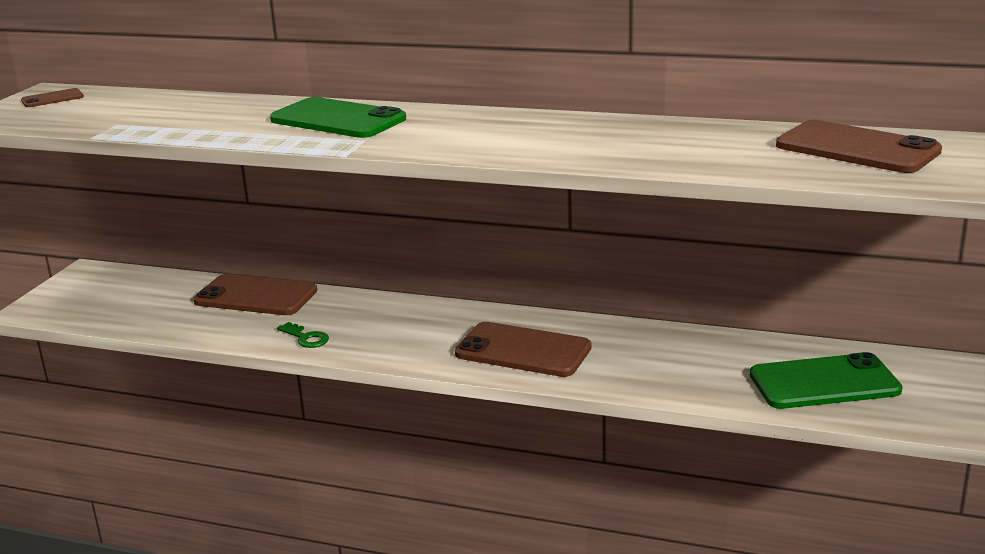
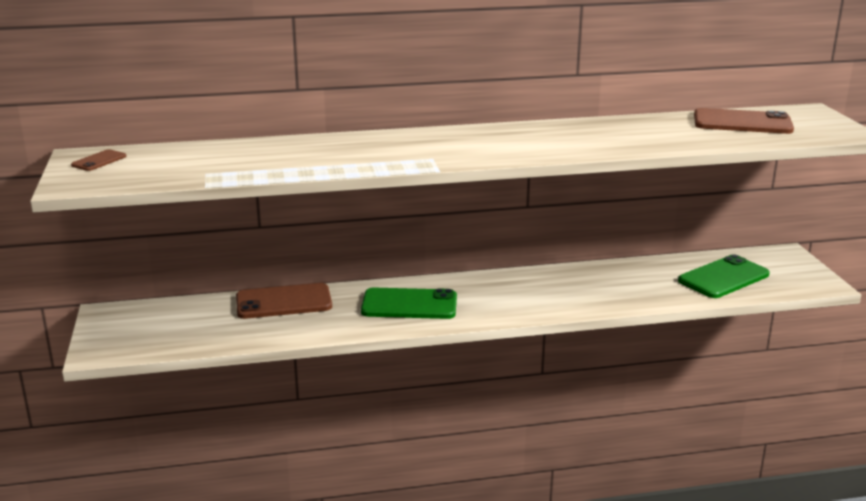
camera: 30 degrees left, 0 degrees up
green phone [270,97,406,138] -> green phone moved to [361,288,457,319]
green key [277,322,329,348] -> none
brown phone [455,322,592,377] -> none

